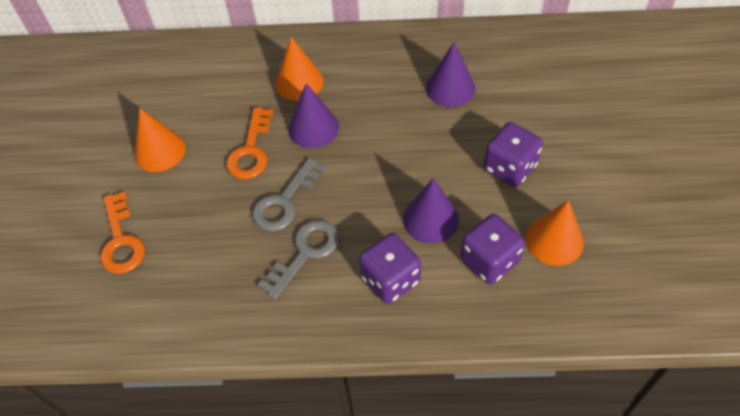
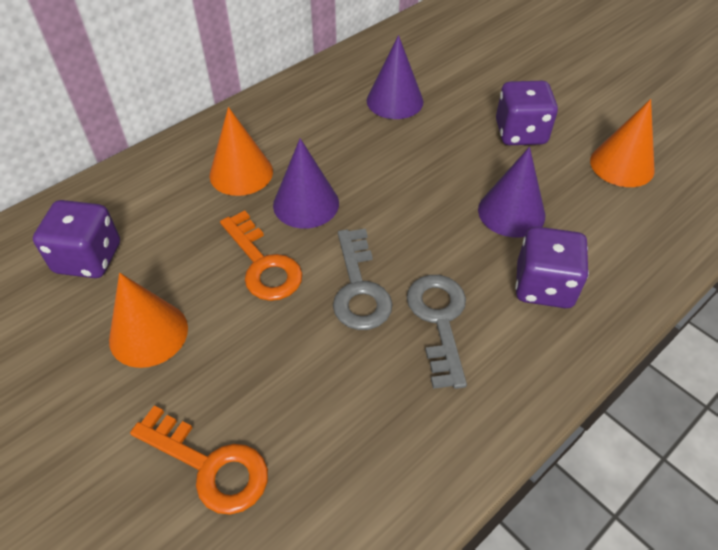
camera: 45 degrees left, 5 degrees down
purple dice [461,214,525,284] -> purple dice moved to [33,200,120,278]

